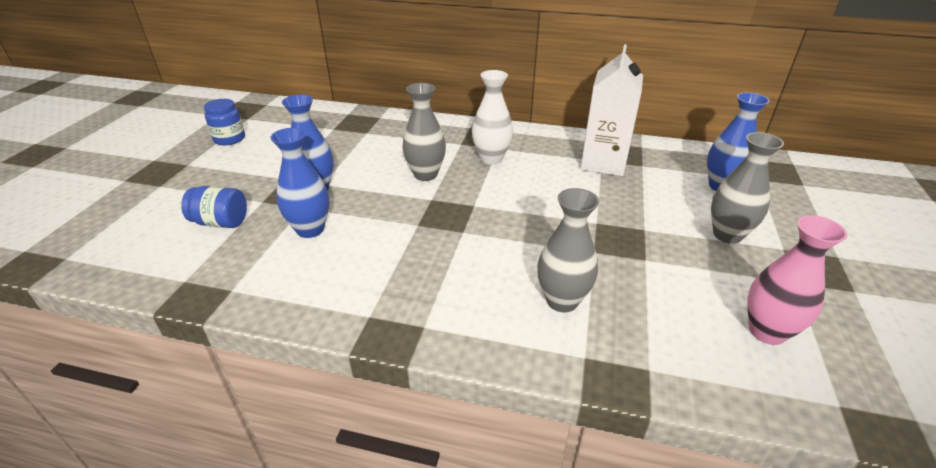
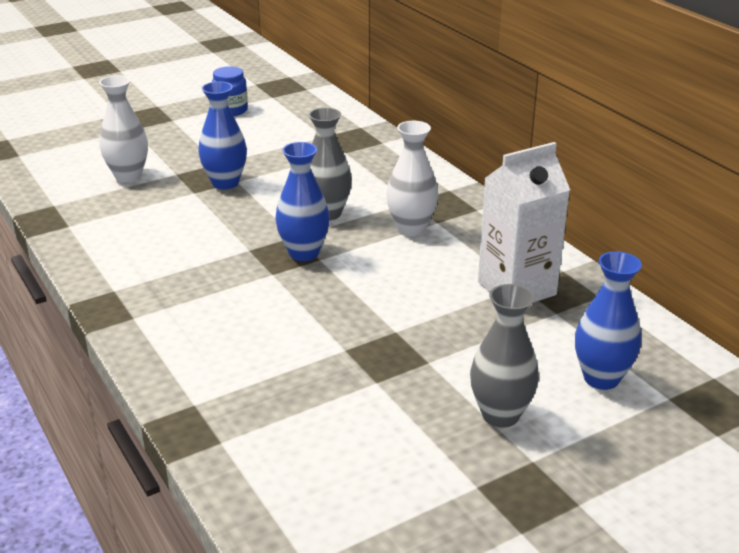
camera: 45 degrees right, 5 degrees down
blue jar [181,186,247,228] -> white vase [99,75,148,182]
blue vase [271,128,330,238] -> blue vase moved to [275,142,330,261]
grey vase [537,188,599,312] -> none
pink vase [747,215,848,345] -> none

